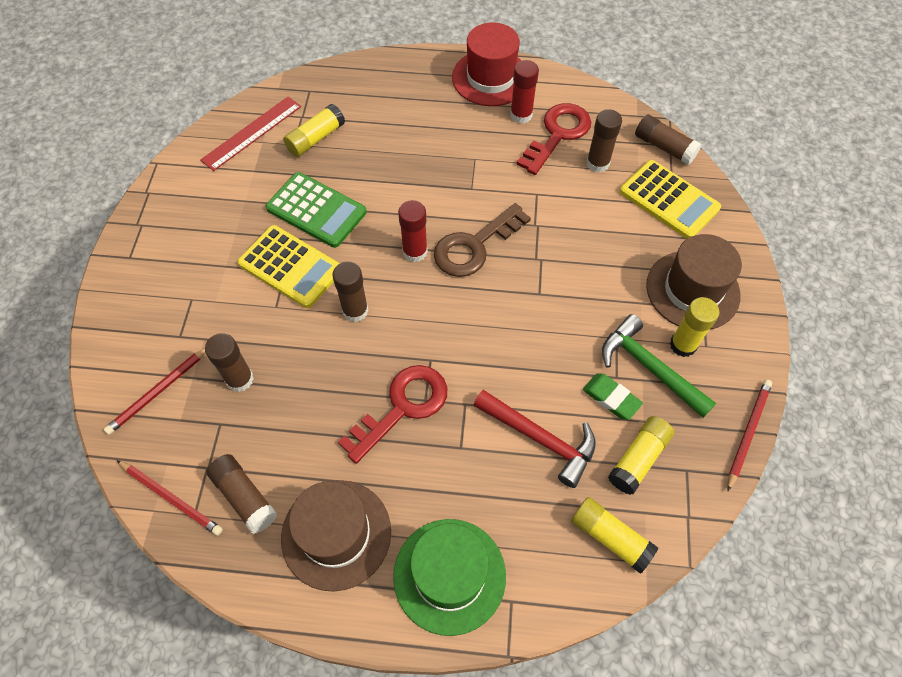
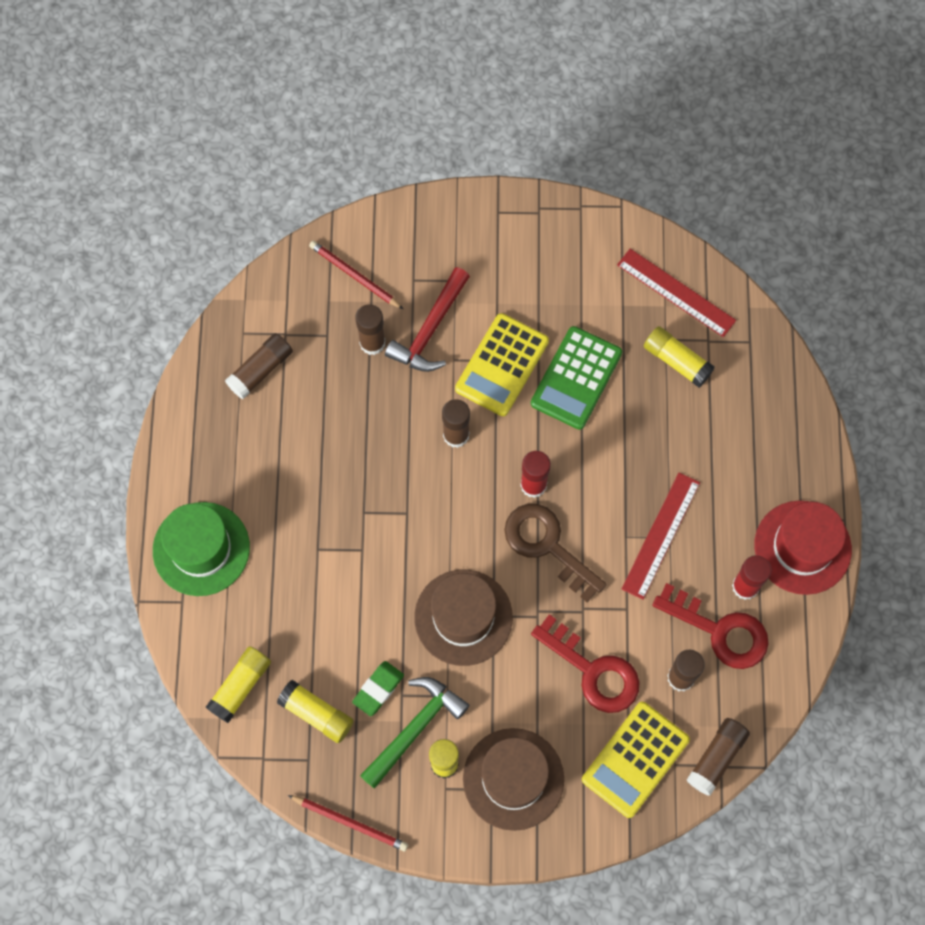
camera: 85 degrees right, 10 degrees up
red pencil [117,460,223,536] -> none
brown hat [281,480,391,592] -> brown hat moved to [414,569,513,666]
red key [338,365,447,464] -> red key moved to [531,614,640,713]
red hammer [473,390,596,488] -> red hammer moved to [385,267,470,372]
none -> red ruler [622,473,700,600]

